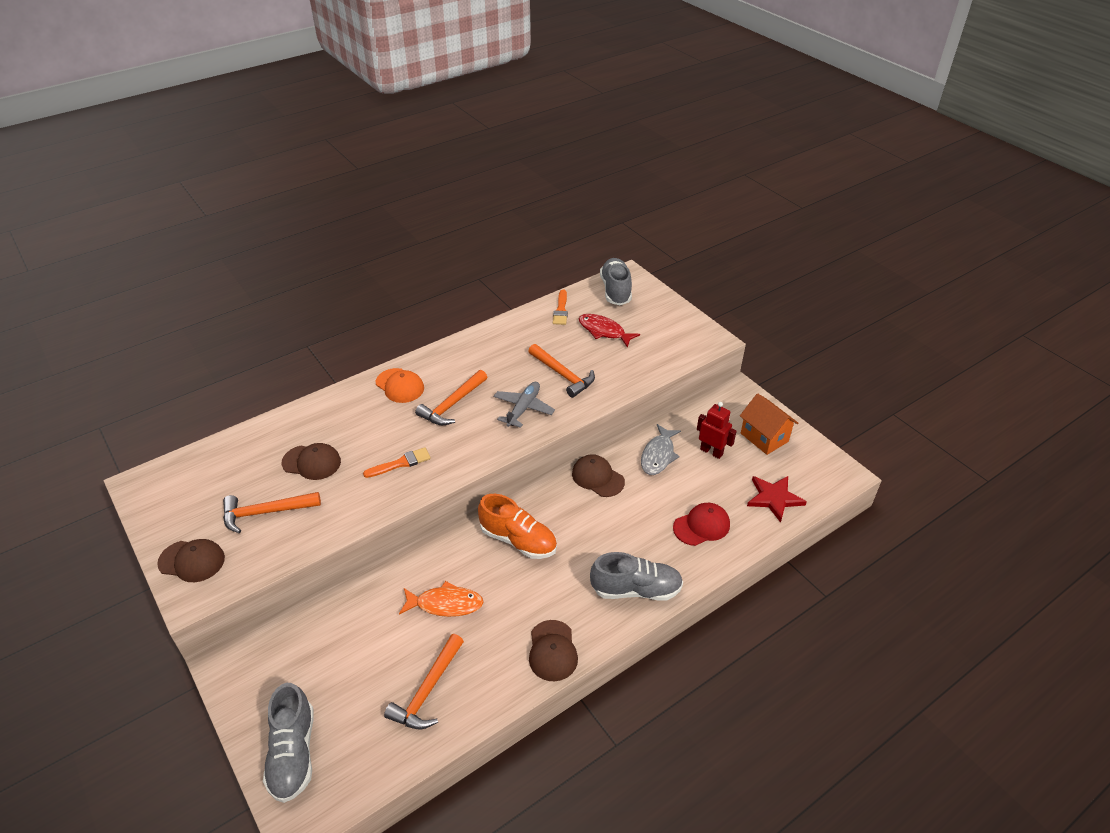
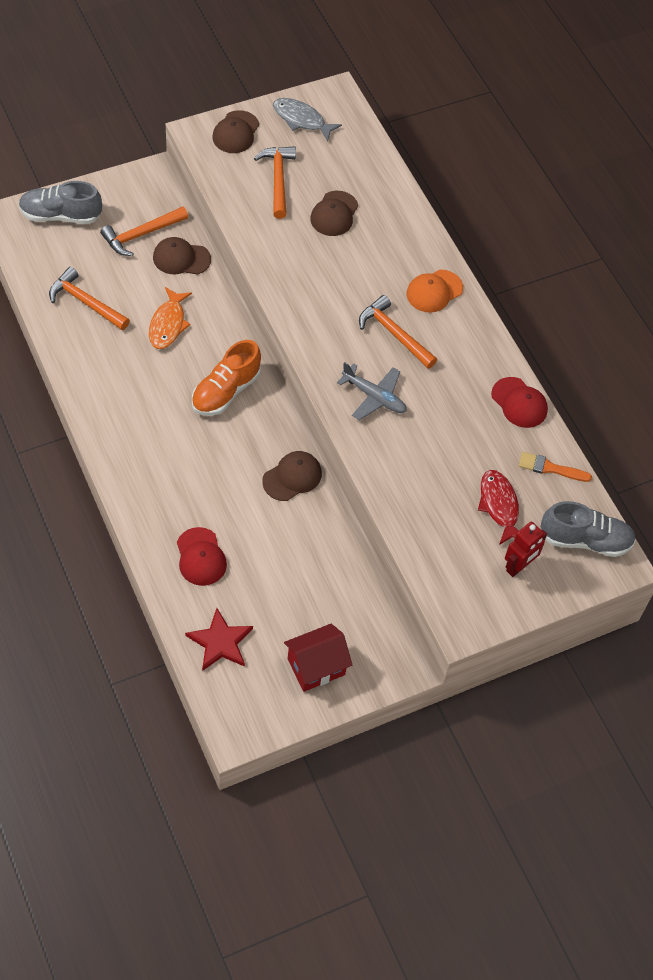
camera: 95 degrees right, 15 degrees up
orange brush [363,447,431,478] -> none
orange hammer [528,344,595,398] -> orange hammer moved to [100,207,188,256]
brown cap [529,620,578,681] -> brown cap moved to [153,237,211,275]
red fish [579,314,640,348] -> red fish turned 60 degrees counterclockwise [478,470,519,545]
grey shoe [590,552,683,601] -> none
grey fish [641,424,681,475] -> grey fish moved to [273,98,342,142]
red robot [697,402,737,459] -> red robot moved to [505,522,547,577]
orange house [740,393,798,455] -> red house [284,624,352,692]
none -> red cap [491,377,548,428]

